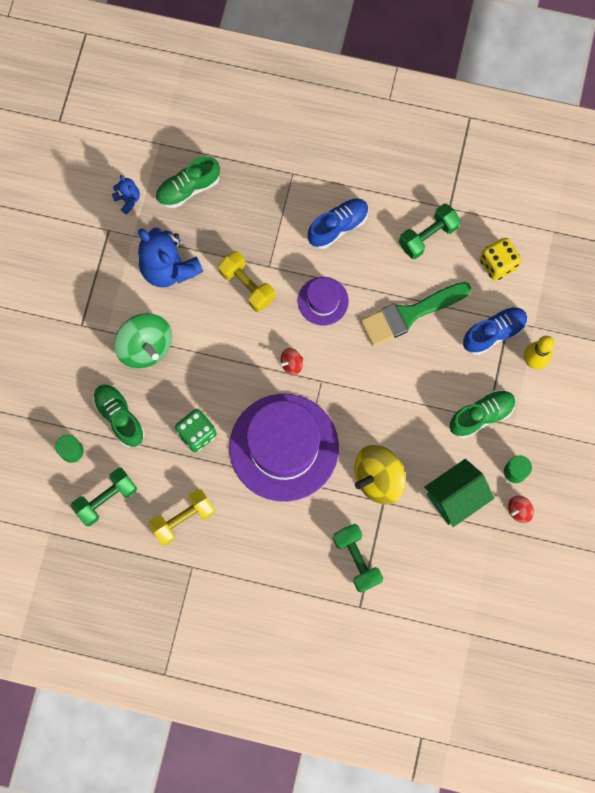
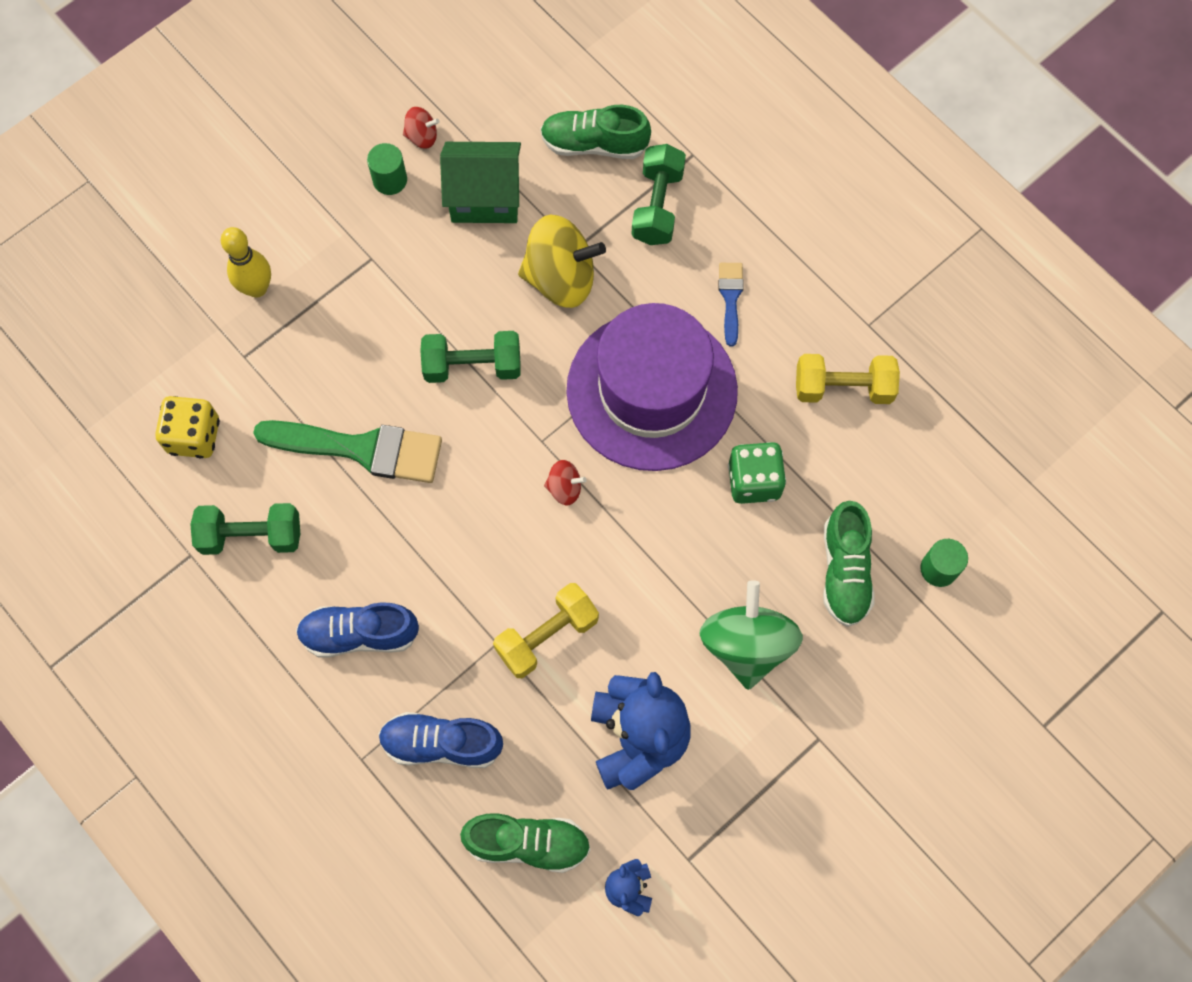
camera: 145 degrees left, 5 degrees down
green dumbbell [71,468,137,526] -> green dumbbell moved to [420,331,521,383]
yellow dumbbell [218,251,275,312] -> yellow dumbbell turned 60 degrees clockwise [493,583,599,678]
purple hat [298,277,349,326] -> none
green shoe [450,390,516,438] -> green shoe moved to [540,105,651,159]
blue shoe [463,307,528,355] -> blue shoe moved to [378,712,503,768]
none -> blue brush [719,263,744,347]

